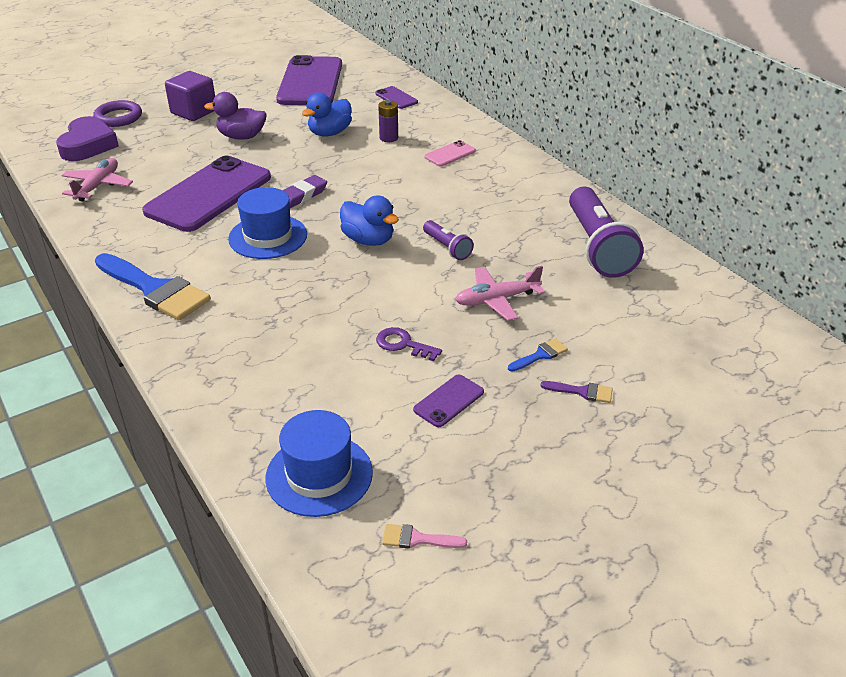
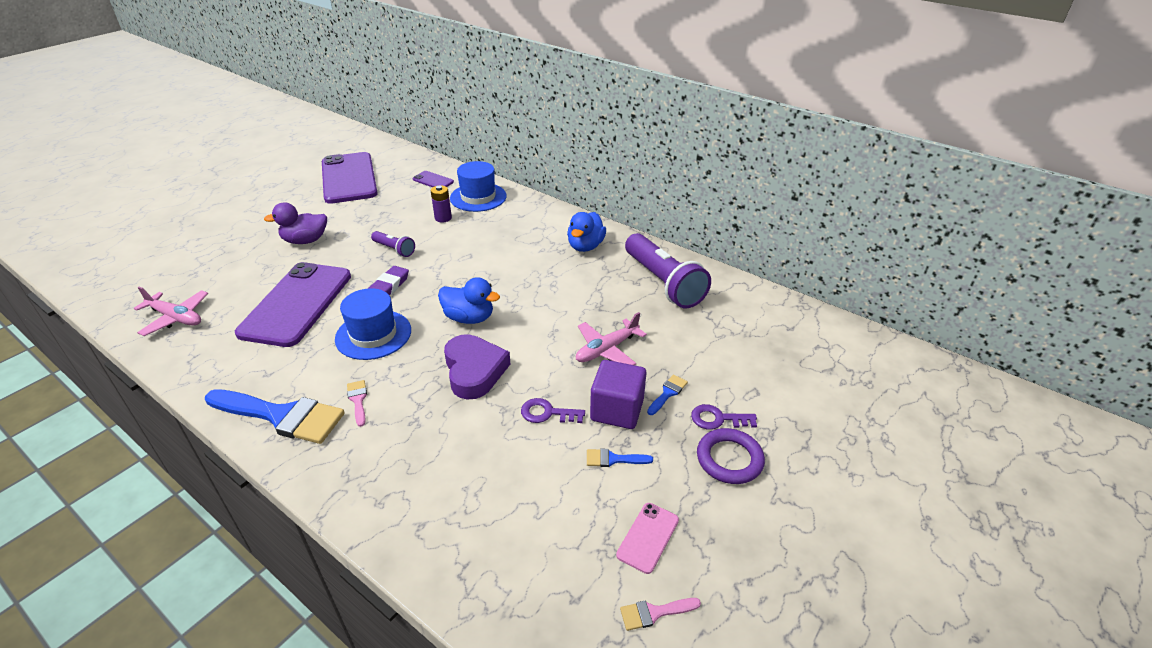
camera: 20 degrees left, 0 degrees up
purple heart [56,116,119,161] -> purple heart moved to [444,334,510,399]
pink plane [61,158,133,201] -> pink plane turned 120 degrees clockwise [134,287,208,336]
purple ring [93,100,142,127] -> purple ring moved to [697,428,765,484]
purple cube [165,71,215,121] -> purple cube moved to [590,360,646,429]
blue hat [266,410,373,517] -> blue hat moved to [450,161,507,212]
blue duck [302,93,352,137] -> blue duck moved to [567,212,606,252]
purple phone [413,375,484,427] -> blue brush [587,449,653,467]
purple flashlight [423,220,474,260] -> purple flashlight moved to [371,231,415,257]
pink phone [424,140,476,167] -> pink phone moved to [616,503,679,574]
purple brush [540,381,613,403] -> purple key [691,404,757,430]
none -> pink brush [347,380,367,427]

